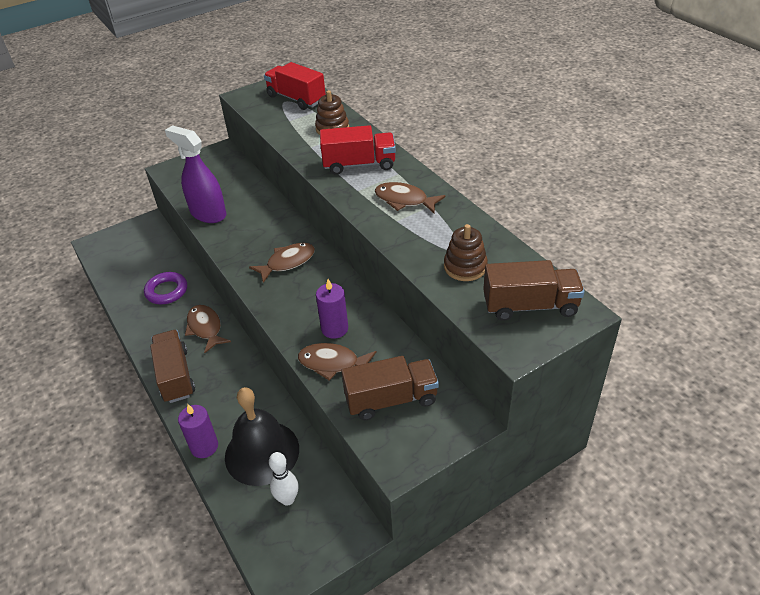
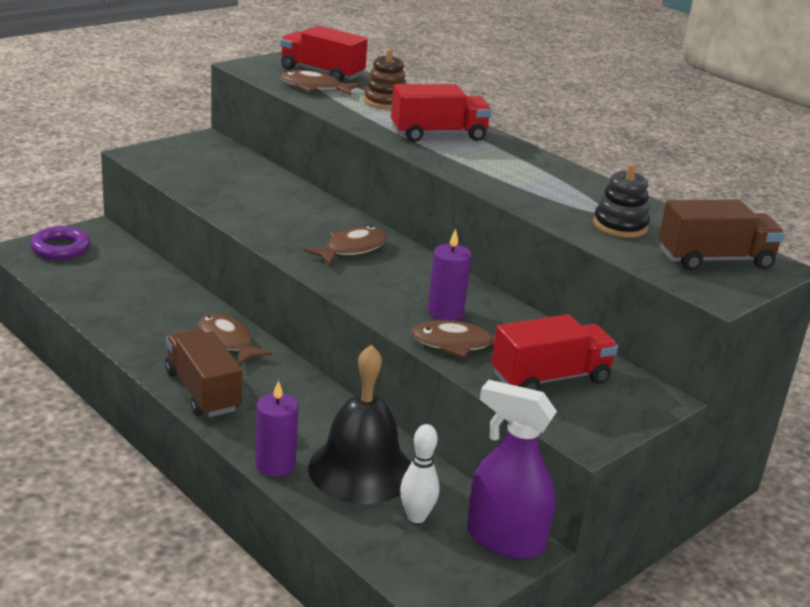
camera: 15 degrees left, 15 degrees down
purple ring [144,272,187,304] -> purple ring moved to [30,226,91,260]
purple spray bottle [165,125,226,223] -> purple spray bottle moved to [467,380,557,559]
brown truck [341,356,439,420] -> red truck [492,314,618,391]
brown fish [375,182,446,214] -> brown fish moved to [281,70,361,96]
brown stacking toy [444,224,488,281] -> black stacking toy [593,163,650,238]

